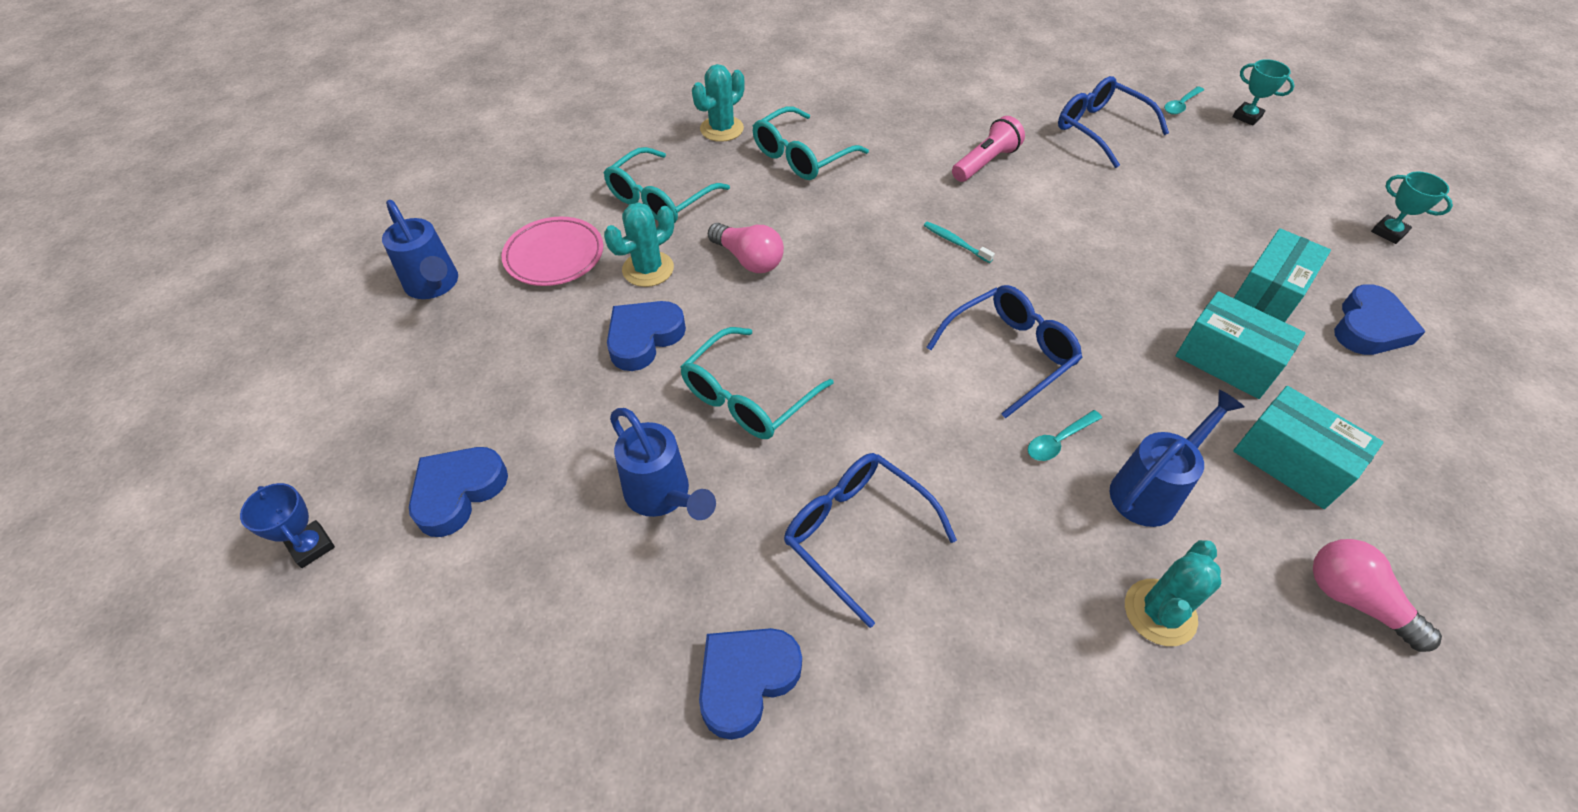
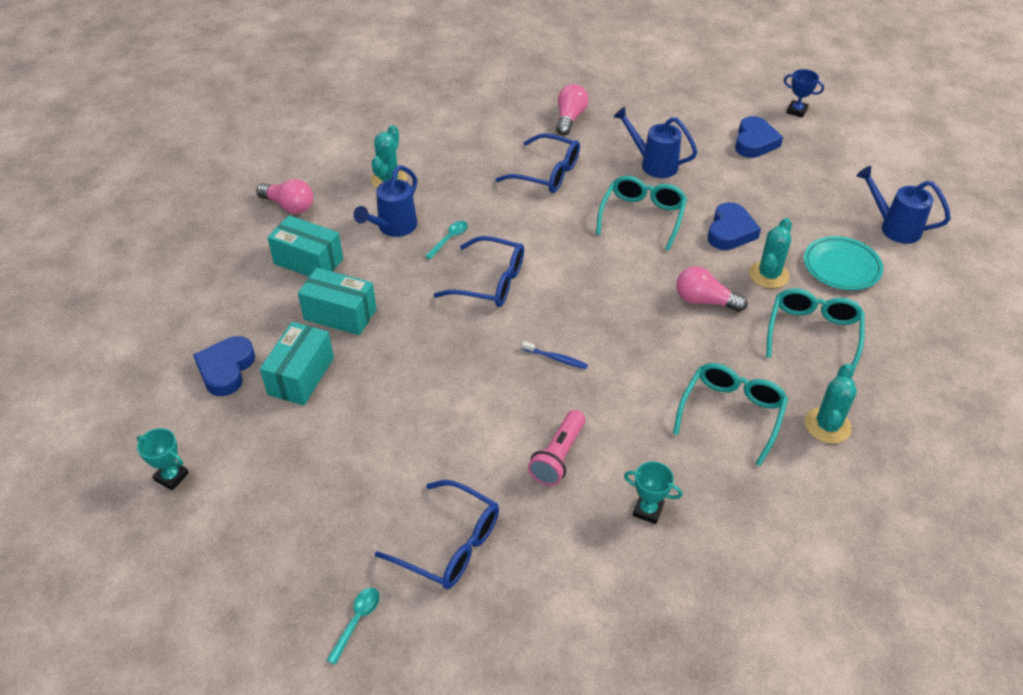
camera: 160 degrees right, 5 degrees down
pink plate [501,216,603,286] -> turquoise plate [804,236,883,290]
blue heart [699,628,802,740] -> pink light bulb [556,84,589,135]
turquoise toothbrush [924,221,995,263] -> blue toothbrush [522,341,588,369]
blue glasses [926,285,1082,419] -> blue glasses turned 105 degrees counterclockwise [434,236,524,307]
turquoise trophy [1232,59,1295,126] -> turquoise trophy moved to [624,461,682,524]

